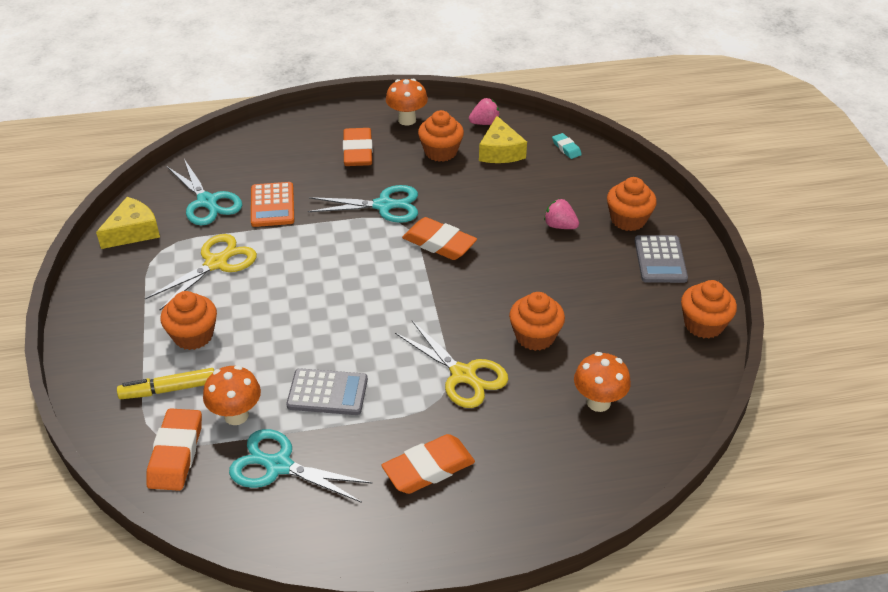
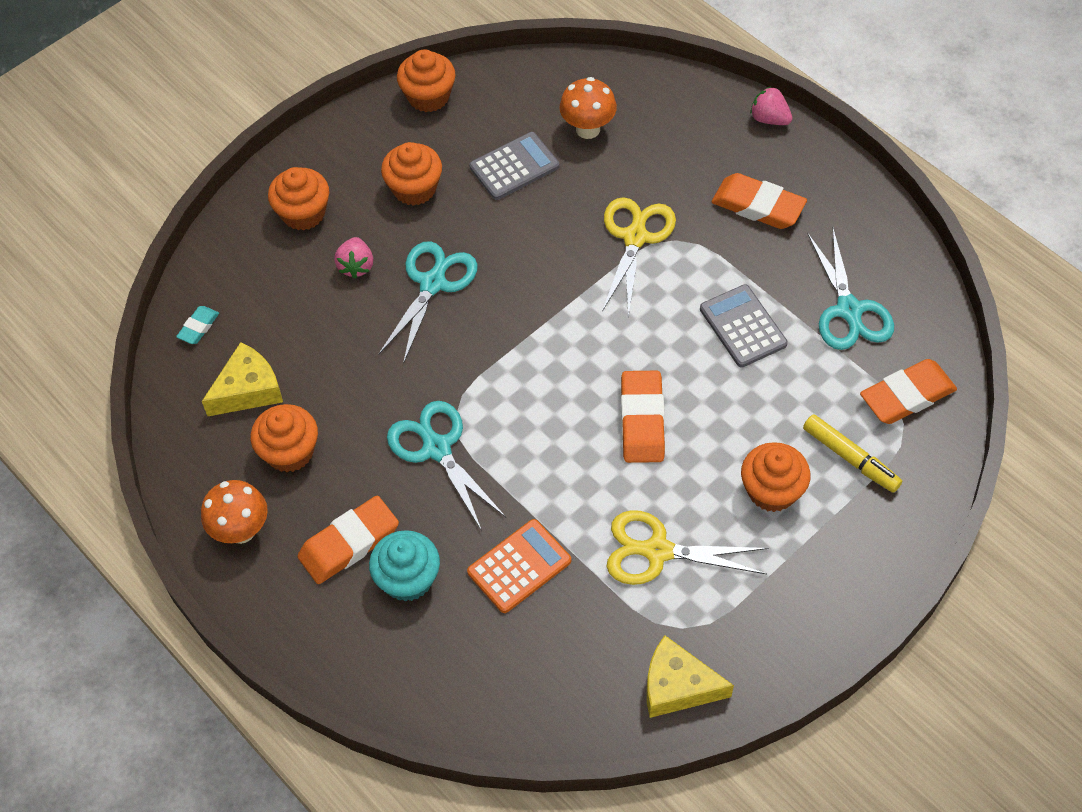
camera: 120 degrees left, 15 degrees up
turquoise scissors [166,159,242,226] -> turquoise scissors moved to [378,241,478,364]
orange mushroom [203,365,261,425] -> none
orange eraser [402,217,477,260] -> orange eraser moved to [621,371,665,463]
pink strawberry [469,98,500,125] -> pink strawberry moved to [750,87,793,125]
orange cupcake [509,292,565,351] -> orange cupcake moved to [381,142,442,206]
grey calculator [635,235,688,283] -> grey calculator moved to [469,132,559,200]
none -> turquoise cupcake [369,530,440,602]

